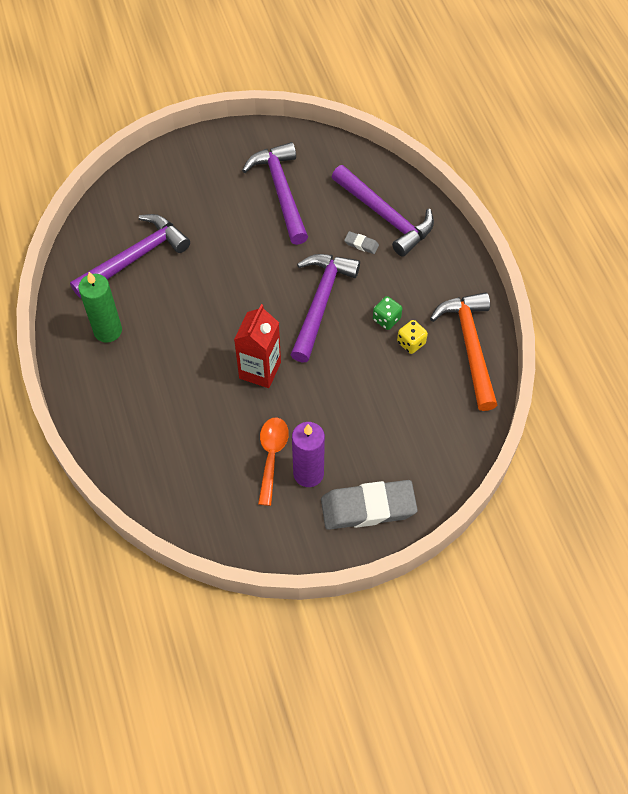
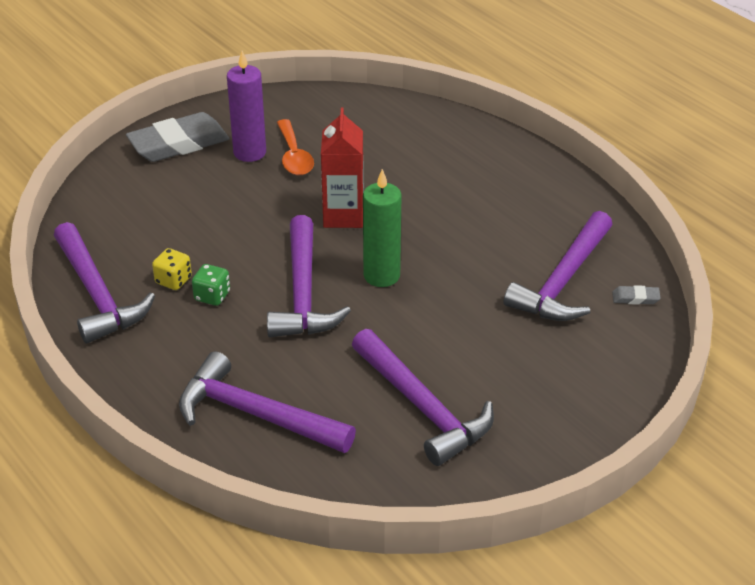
camera: 160 degrees right, 20 degrees down
green candle [78,272,122,343] -> green candle moved to [363,169,402,287]
grey eraser [344,231,379,254] -> grey eraser moved to [612,285,661,305]
orange hammer [430,292,497,411] -> purple hammer [54,222,155,343]

